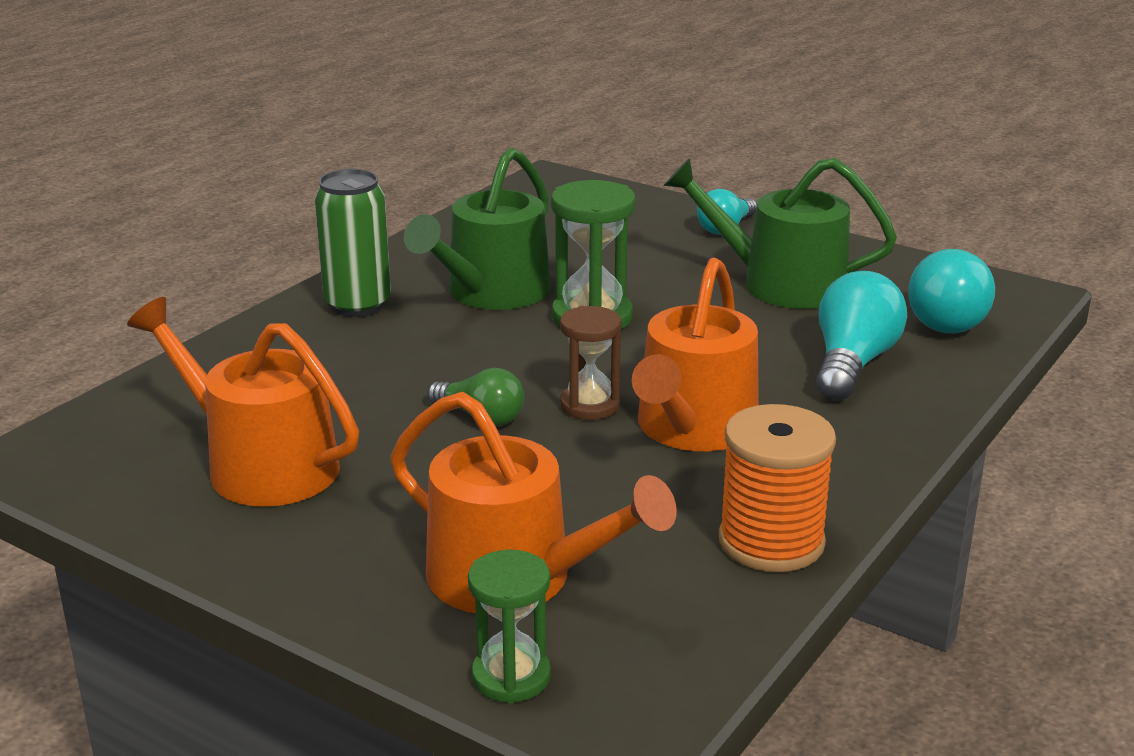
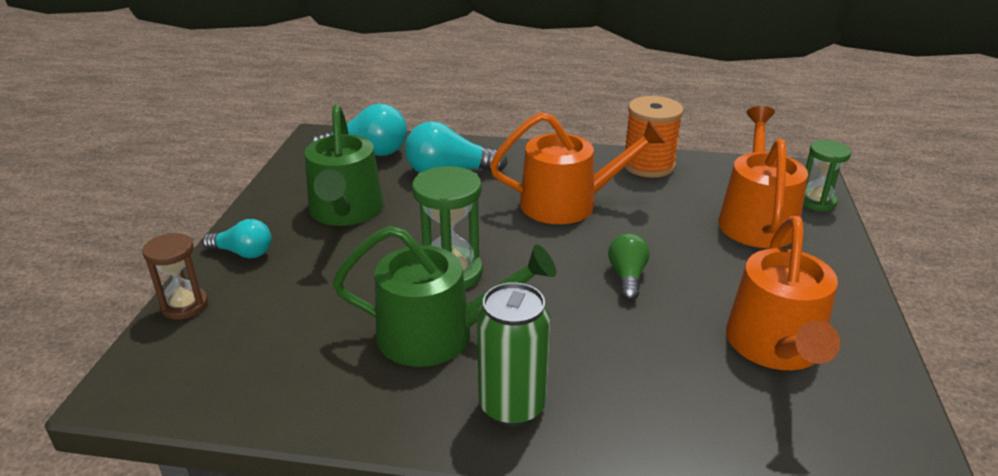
camera: 115 degrees left, 5 degrees up
brown hourglass [560,306,621,420] -> brown hourglass moved to [143,233,208,320]

